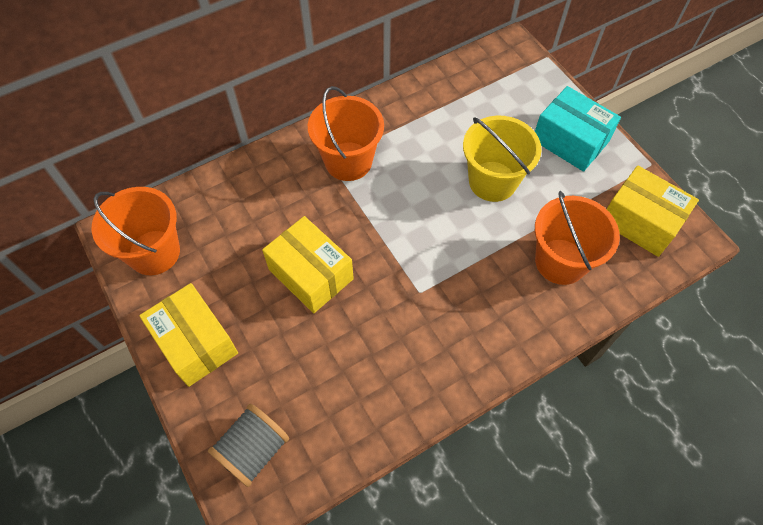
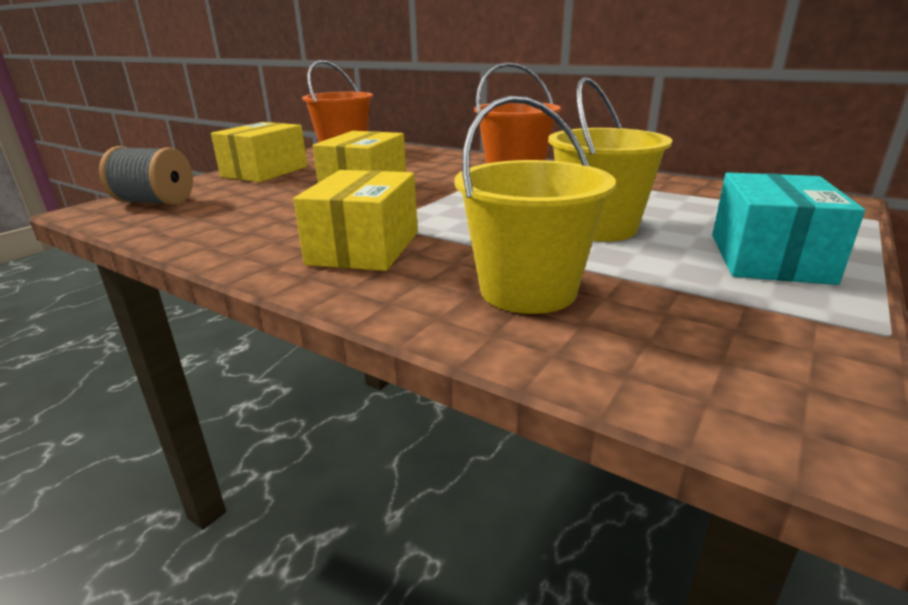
camera: 65 degrees right, 35 degrees down
orange bucket [535,191,620,285] -> yellow bucket [454,96,616,314]
yellow box [607,165,699,257] -> yellow box moved to [293,170,418,271]

